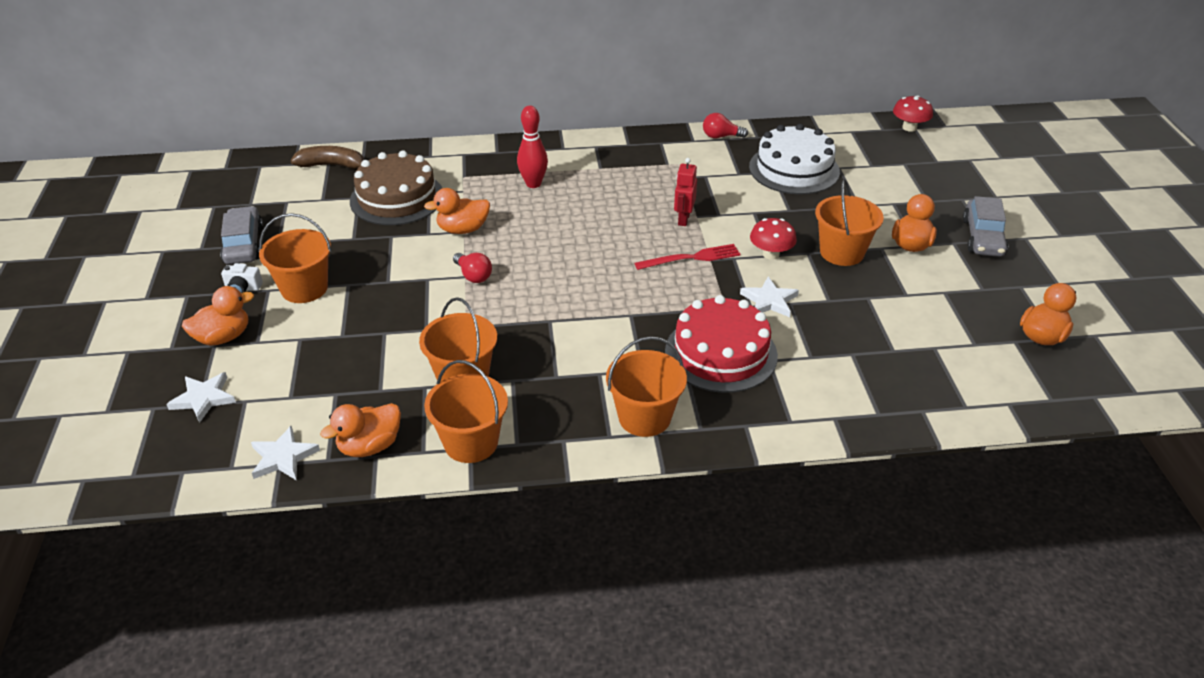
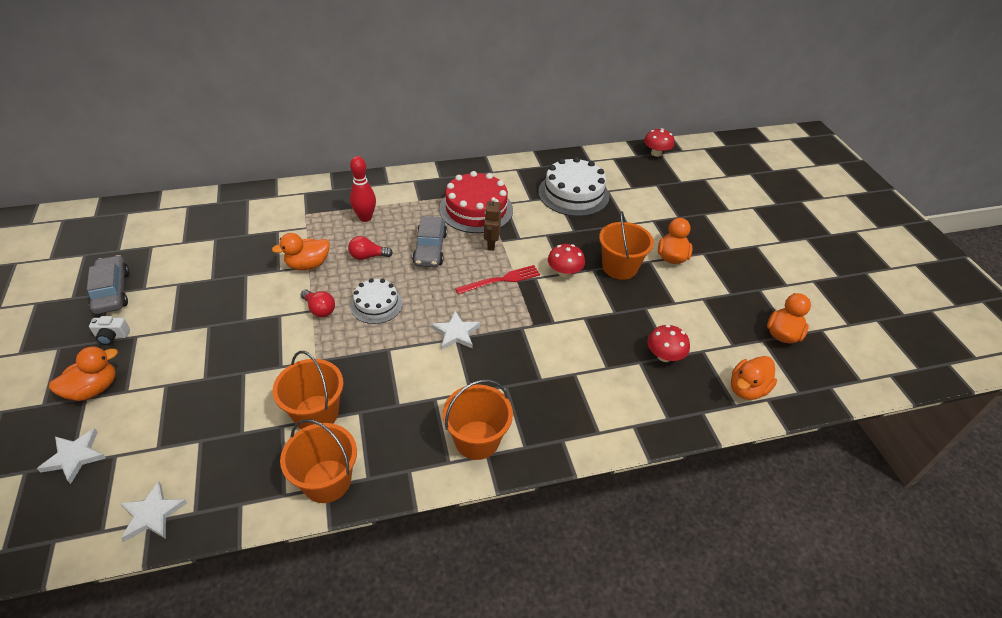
camera: 10 degrees left, 5 degrees up
orange bucket [259,213,331,303] -> none
brown banana [290,146,364,169] -> none
orange duck [320,403,401,457] -> orange duck moved to [731,356,777,400]
brown cake [350,150,442,225] -> none
red cake [665,295,778,393] -> red cake moved to [439,171,513,233]
red robot [674,158,697,226] -> brown robot [484,197,501,251]
red light bulb [703,113,748,138] -> red light bulb moved to [348,236,393,260]
white star [740,277,799,317] -> white star moved to [431,311,480,350]
grey car [963,196,1008,257] -> grey car moved to [412,216,447,267]
none -> white cake [350,278,403,324]
none -> red mushroom [647,325,690,362]

